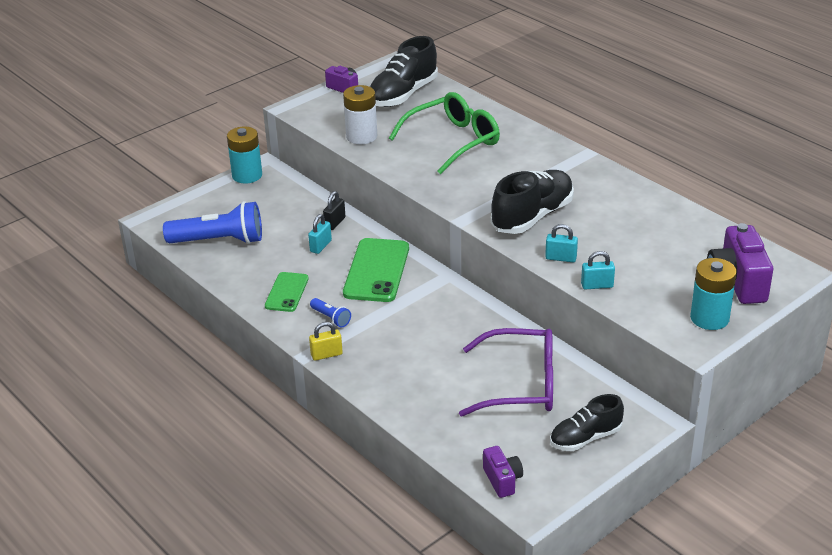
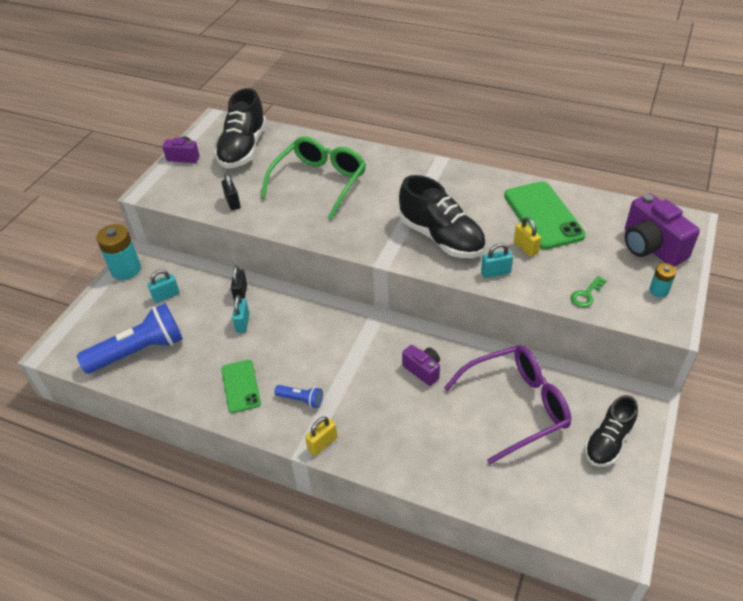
camera: 25 degrees left, 10 degrees up
white battery [343,85,377,144] -> black padlock [222,173,241,210]
green phone [343,238,409,302] -> green phone moved to [504,181,586,250]
purple camera [483,446,523,498] -> purple camera moved to [402,345,440,386]
black shoe [491,170,574,234] -> black shoe turned 120 degrees clockwise [399,175,486,258]
turquoise padlock [581,251,615,289] -> turquoise padlock moved to [148,270,180,303]
turquoise battery [690,258,737,330] -> turquoise battery [649,263,676,297], size x0.53
none -> yellow padlock [514,217,541,257]
none -> green key [570,276,606,307]

